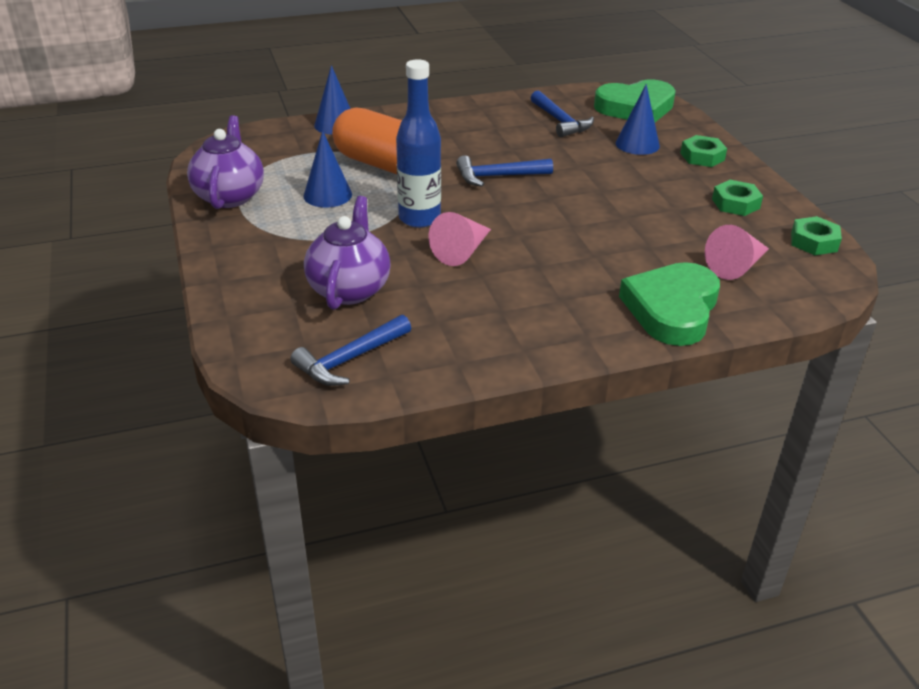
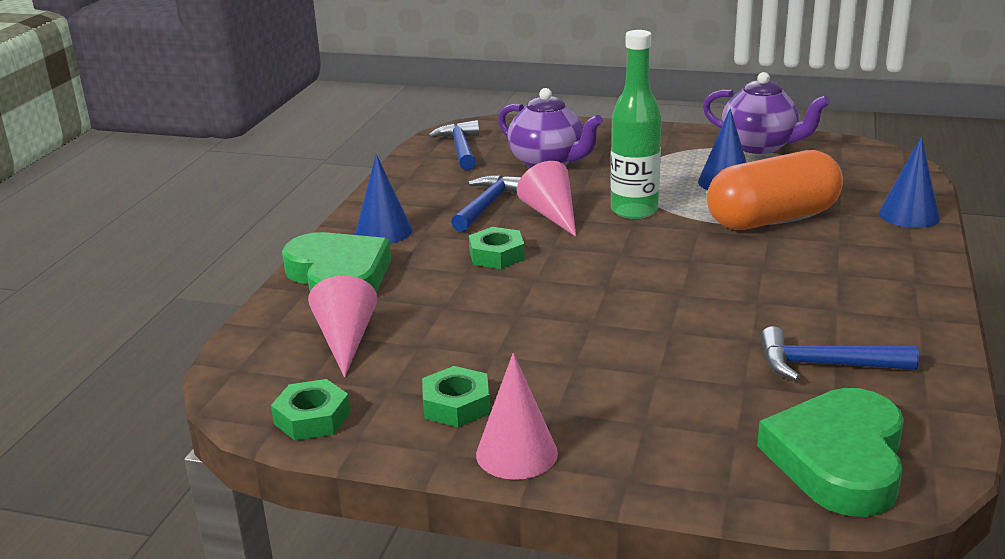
camera: 125 degrees right, 10 degrees down
blue bottle [396,59,441,228] -> green bottle [610,30,662,219]
blue hammer [456,155,553,187] -> blue hammer moved to [451,175,521,232]
blue cone [616,84,660,155] -> blue cone moved to [355,154,412,244]
green nut [680,135,727,167] -> green nut moved to [469,227,525,269]
none -> pink cone [476,353,558,480]

